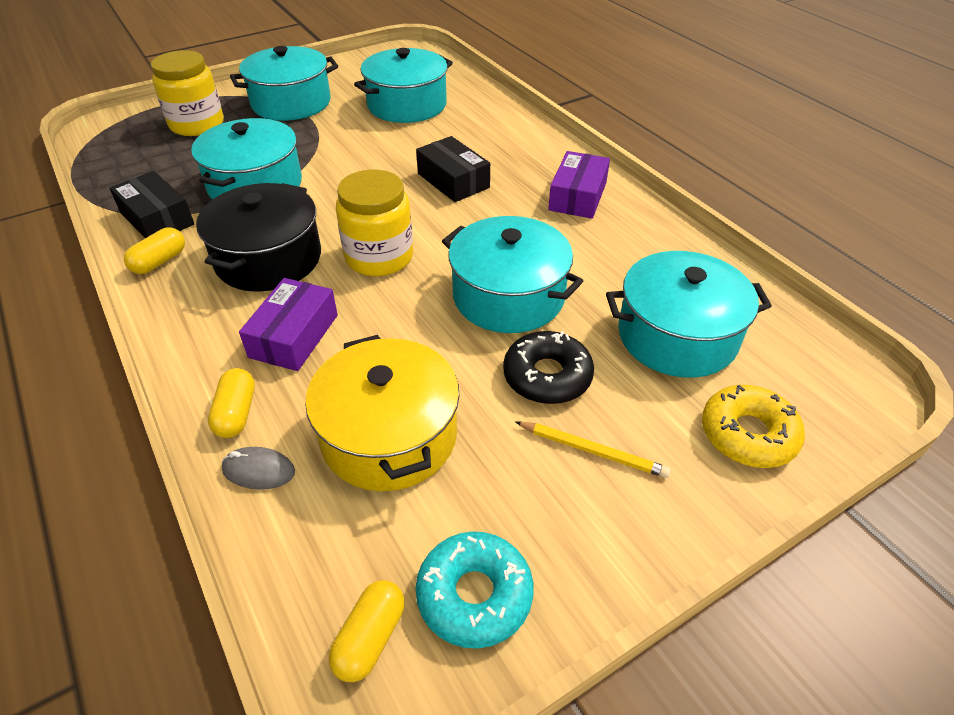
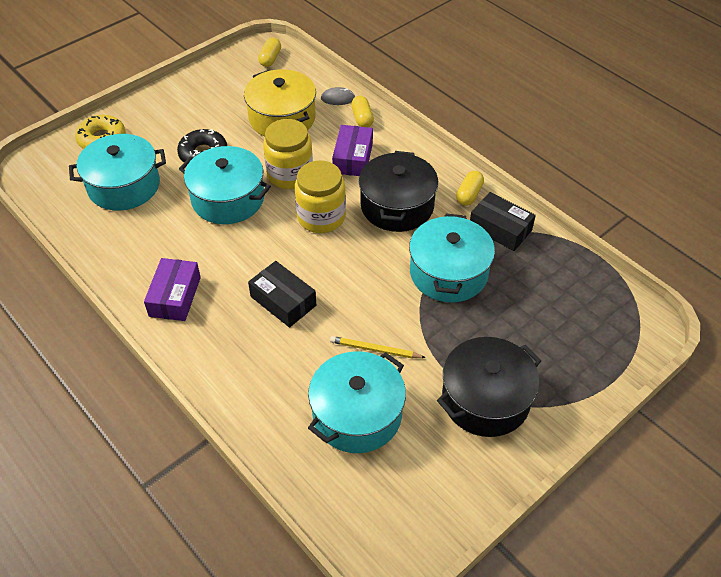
camera: 170 degrees right, 5 degrees up
yellow jar [151,50,224,136] -> yellow jar moved to [263,119,313,189]
turquoise pot [230,46,338,121] -> black pot [437,337,541,437]
turquoise donut [415,531,533,649] -> none
yellow pencil [516,422,671,478] -> yellow pencil moved to [330,336,426,358]

